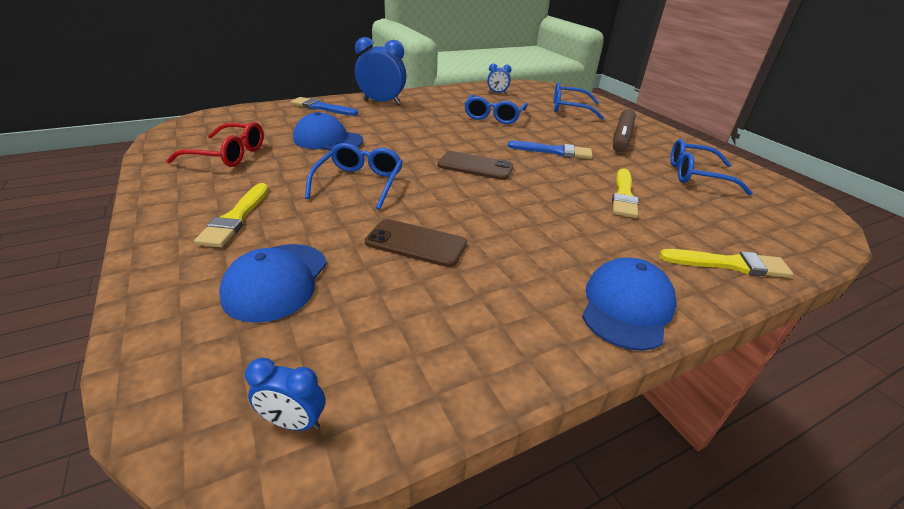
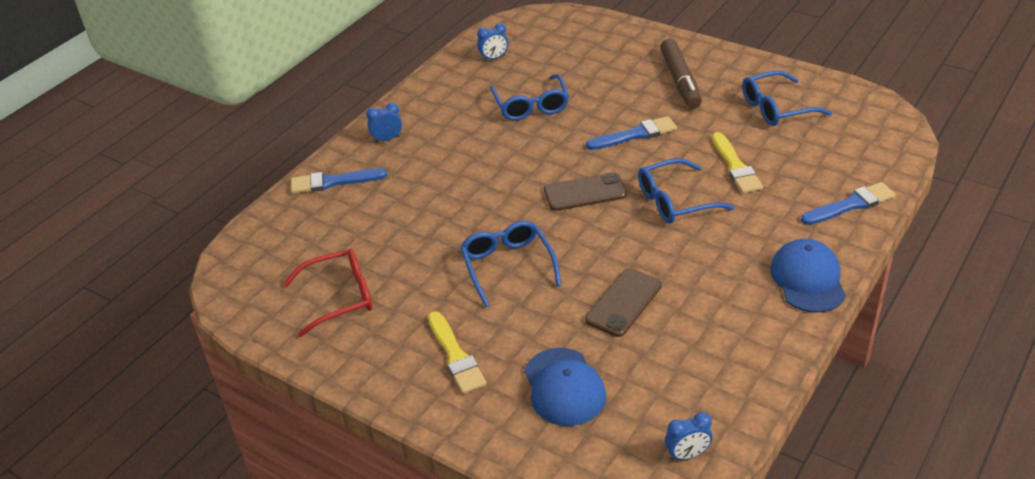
camera: 25 degrees left, 5 degrees up
blue cap [293,112,363,150] -> none
blue clock [355,37,406,104] -> blue clock [366,103,402,143], size x0.52
brown phone [365,219,467,267] -> brown phone turned 45 degrees counterclockwise [585,268,662,337]
blue glasses [554,82,604,120] -> blue glasses moved to [638,158,734,223]
yellow brush [659,249,793,278] -> blue brush [801,182,896,225]

